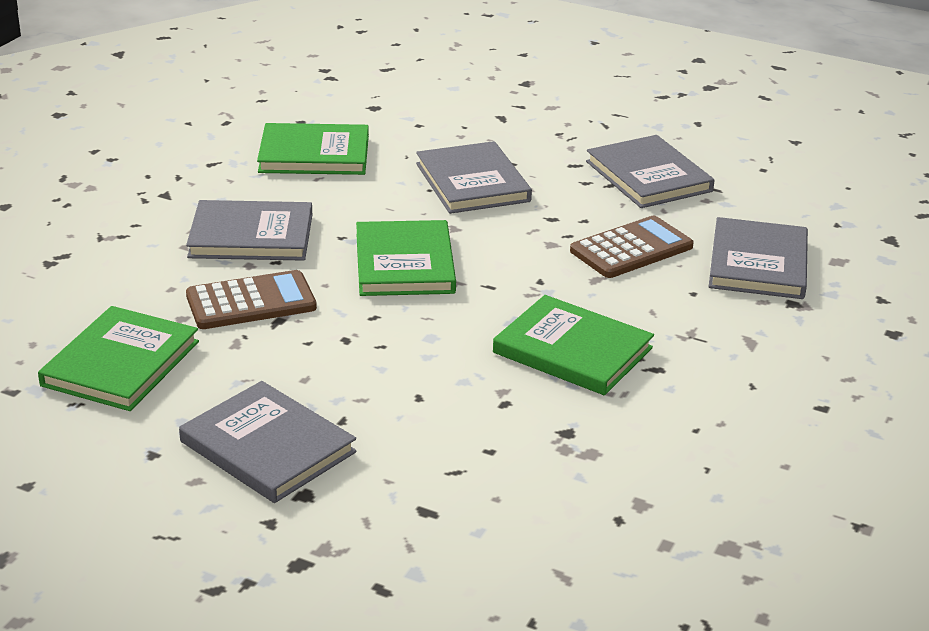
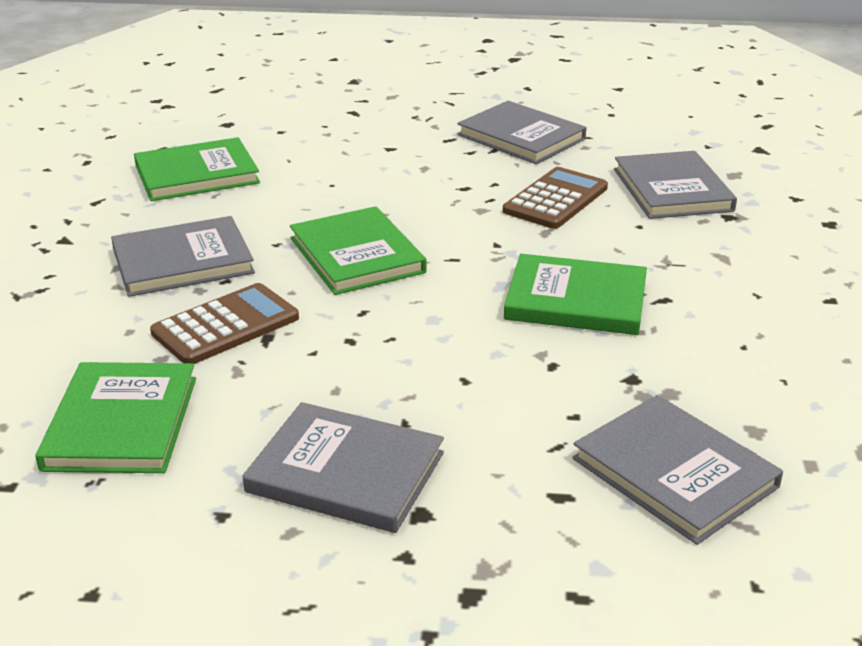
camera: 20 degrees left, 0 degrees up
grey book [416,141,532,214] -> grey book moved to [572,395,783,545]

